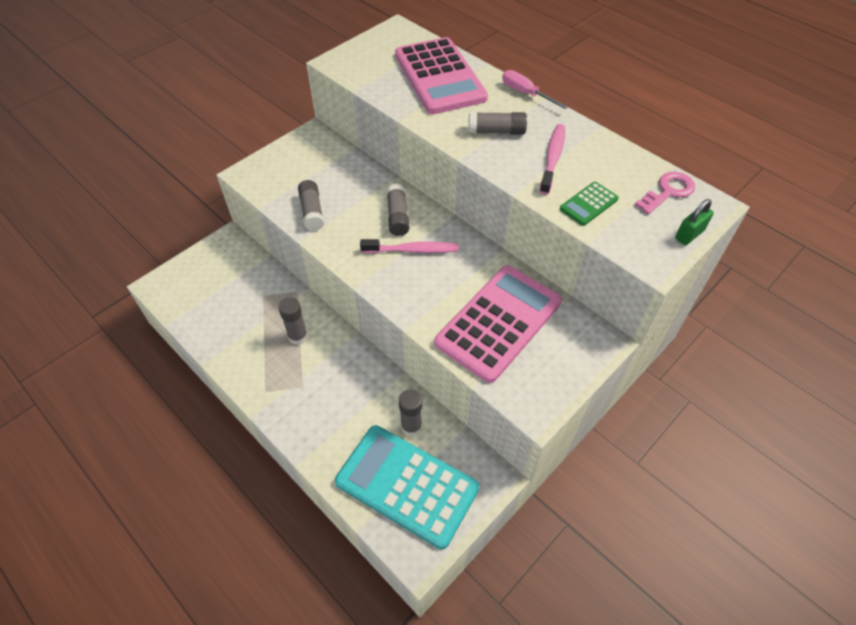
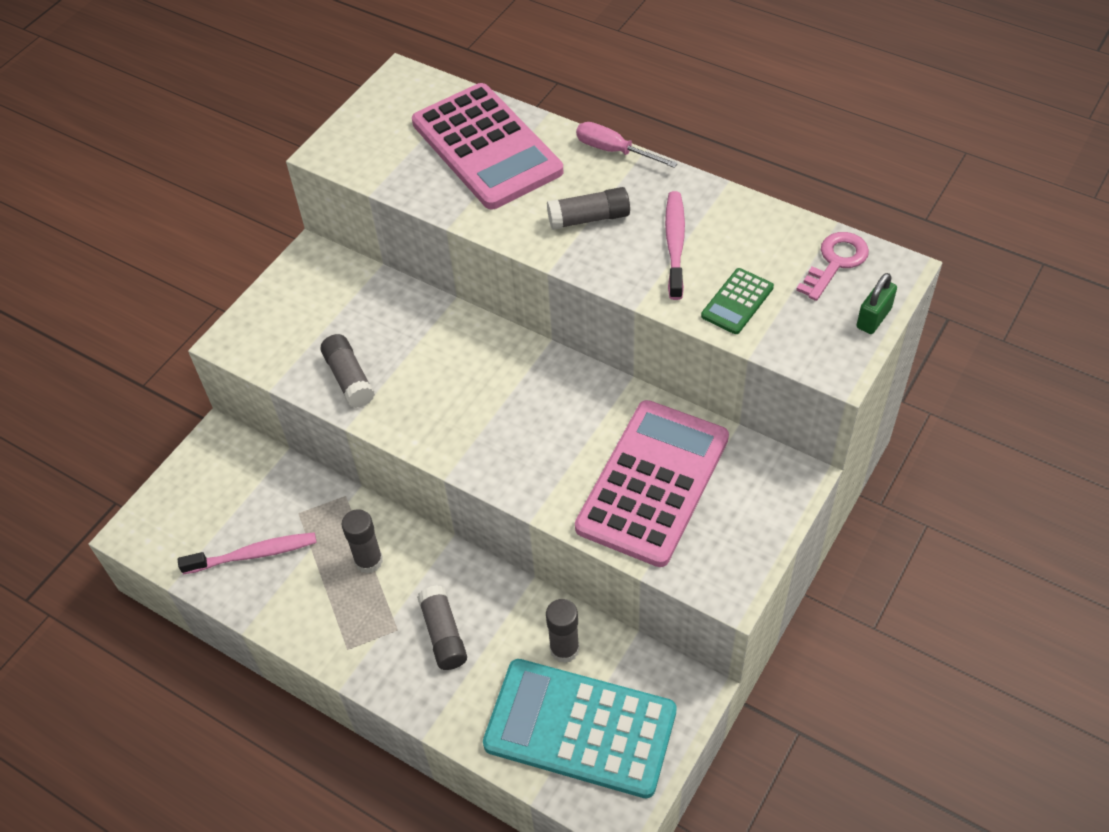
camera: 10 degrees left, 0 degrees up
pink toothbrush [360,239,459,253] -> pink toothbrush moved to [178,532,317,574]
grey glue stick [386,184,410,236] -> grey glue stick moved to [417,585,467,670]

